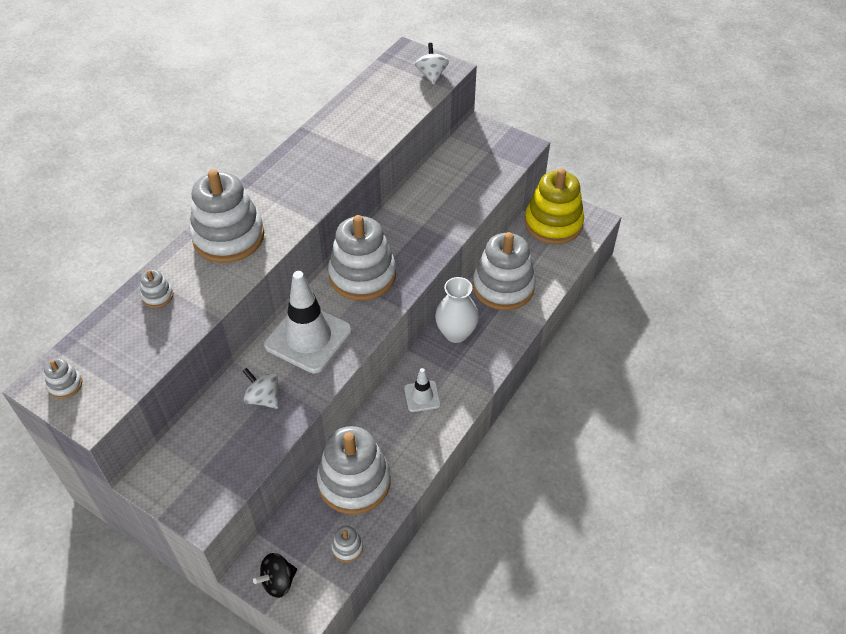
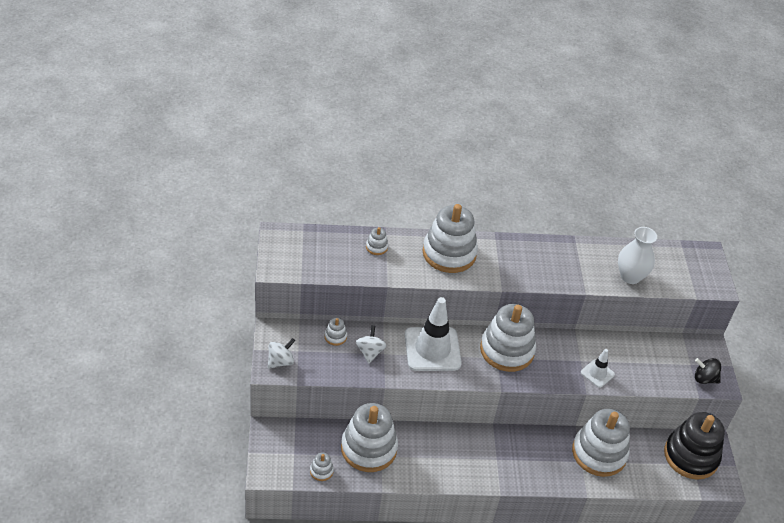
camera: 50 degrees right, 5 degrees down
white stacking toy [44,358,82,399] -> white stacking toy moved to [324,318,347,346]
black spinning top [253,553,297,598] -> black spinning top moved to [695,358,721,384]
white traffic cone [404,368,441,412] -> white traffic cone moved to [581,349,615,388]
white spinning top [415,43,449,85] -> white spinning top moved to [268,338,295,369]
white vase [435,277,479,343] -> white vase moved to [618,227,657,284]
yellow stacking toy [524,168,584,244] -> black stacking toy [664,412,725,480]

